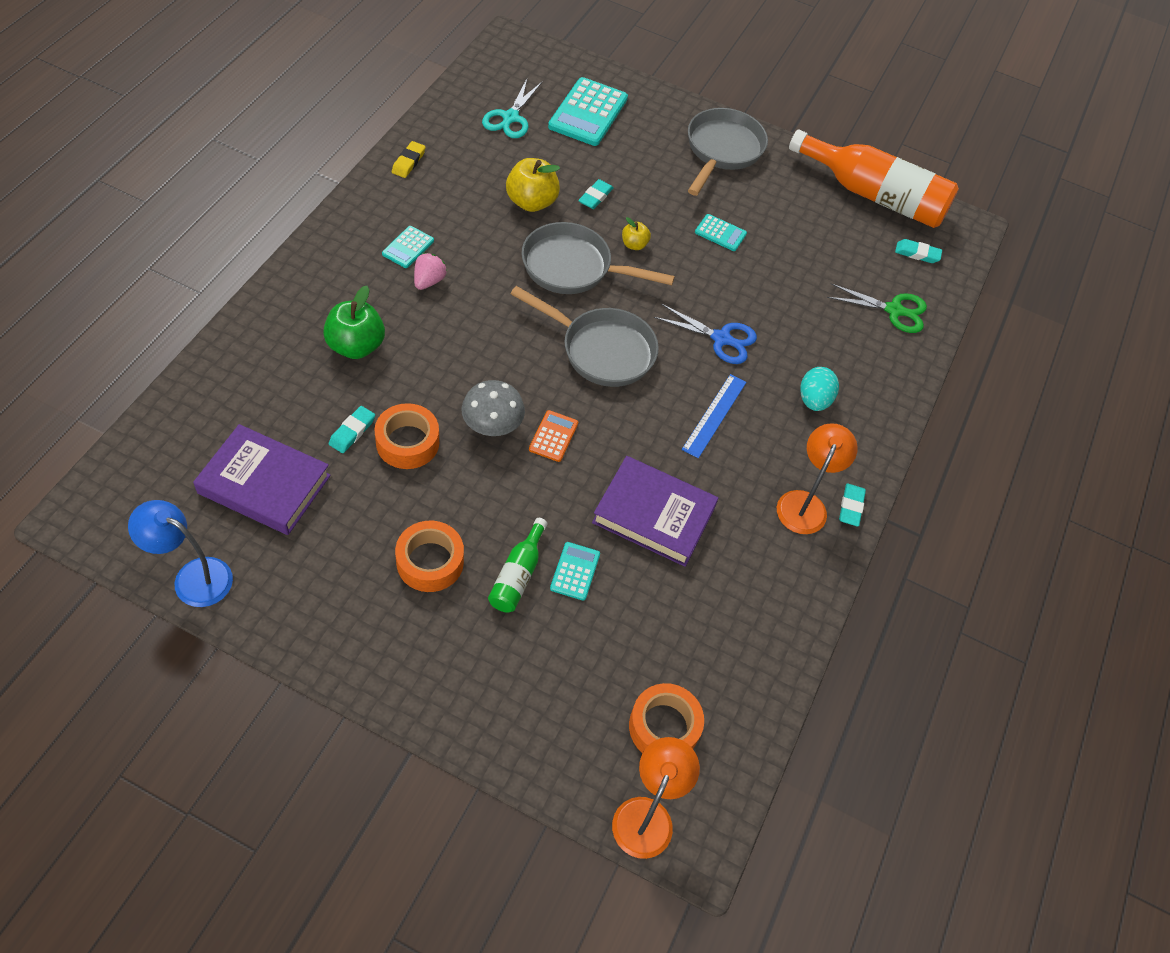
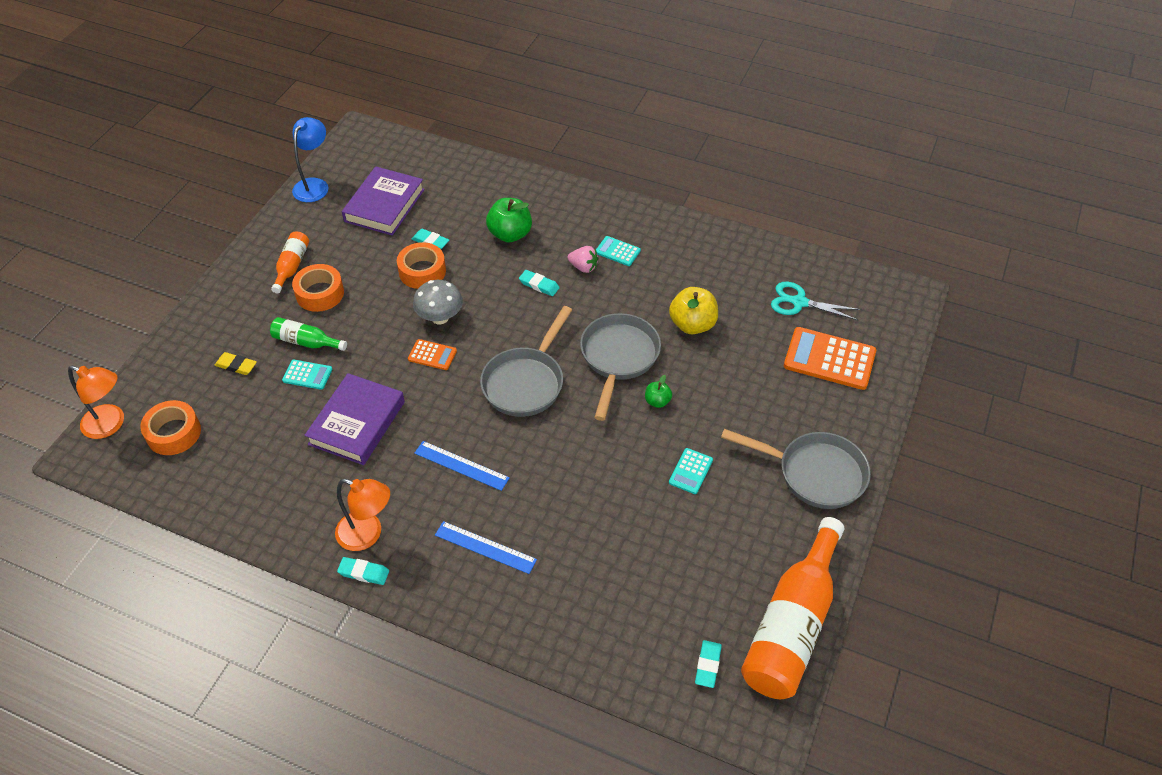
camera: 95 degrees right, 5 degrees down
yellow eraser [392,141,426,178] -> yellow eraser moved to [215,352,257,375]
turquoise calculator [548,77,628,146] -> orange calculator [784,327,876,390]
turquoise eraser [578,179,614,209] -> turquoise eraser moved to [519,270,560,296]
yellow apple [622,217,651,250] -> green apple [645,375,672,408]
blue scissors [654,304,757,364] -> none
turquoise egg [800,367,839,411] -> blue ruler [435,521,537,574]
green scissors [827,283,927,333] -> none
none -> orange bottle [271,232,309,294]

